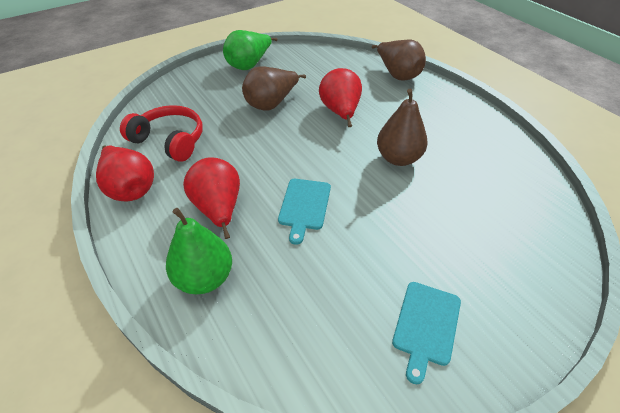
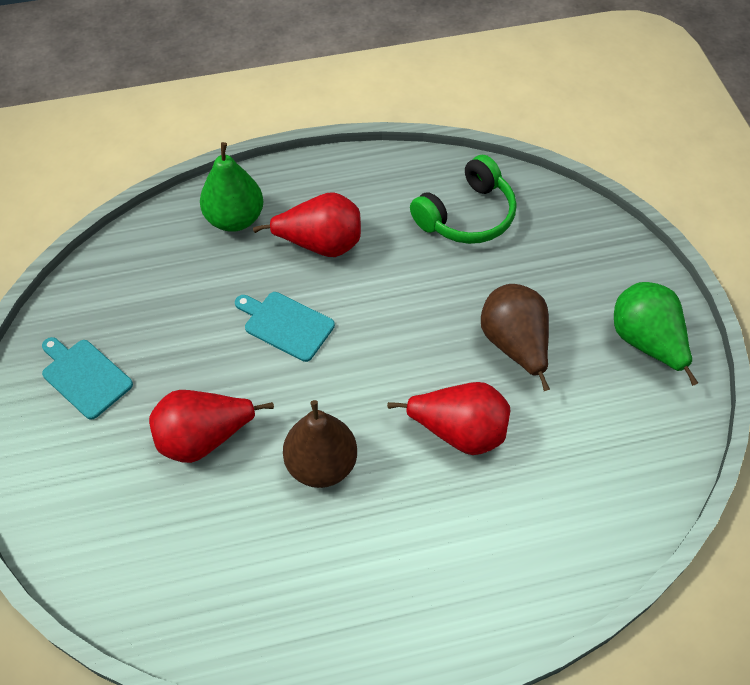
camera: 110 degrees right, 10 degrees up
red pear [96,146,154,201] -> red pear moved to [149,390,274,463]
red headphones [120,105,203,162] -> green headphones [410,155,517,244]
brown pear [372,39,426,81] -> none

